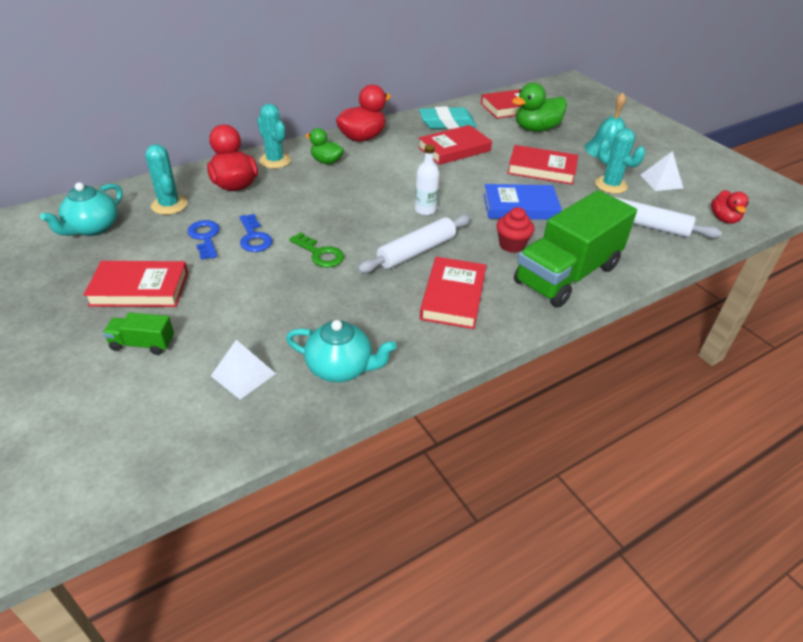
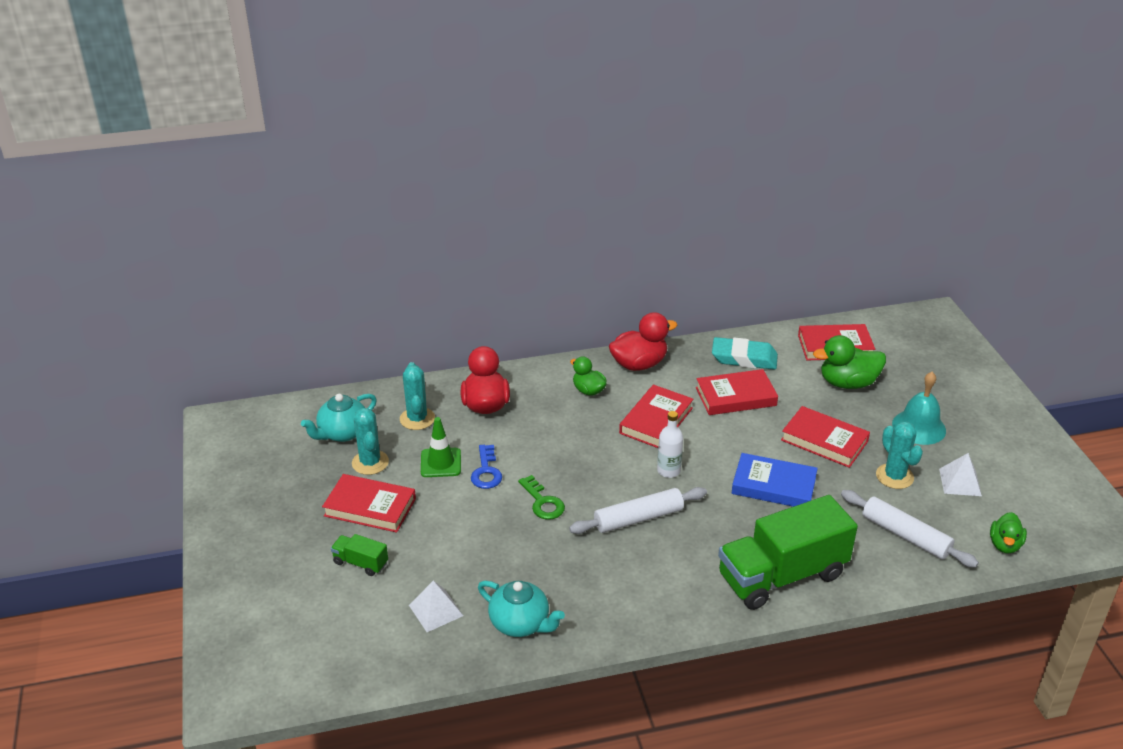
camera: 20 degrees right, 5 degrees down
blue key [187,220,220,260] -> green traffic cone [421,417,461,477]
turquoise cactus [257,104,291,168] -> turquoise cactus moved to [352,408,389,475]
red book [420,257,486,329] -> red book moved to [619,385,694,448]
red cupcake [497,207,534,253] -> none
red duck [711,190,749,224] -> green duck [990,512,1027,554]

